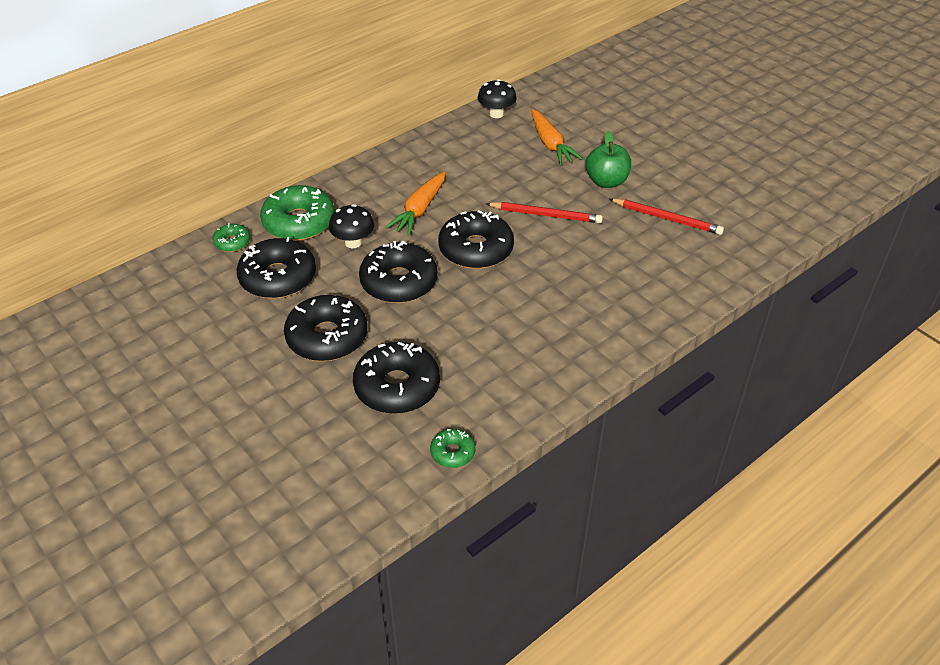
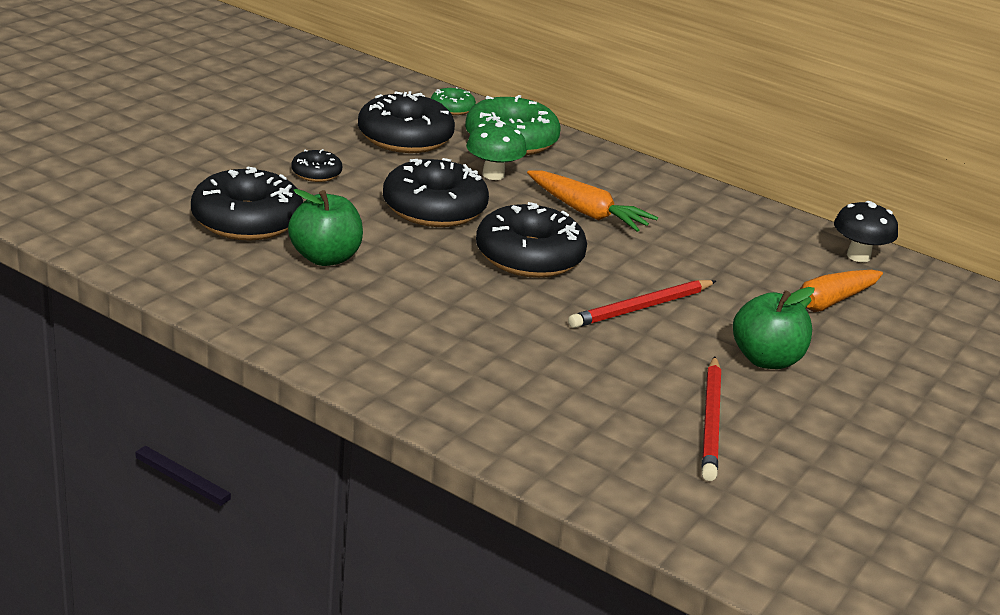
camera: 70 degrees right, 15 degrees down
black donut [284,295,368,361] -> black donut [291,149,342,182], size x0.49
black mushroom [329,204,374,248] -> green mushroom [466,122,527,180]
orange carrot [386,172,446,235] -> orange carrot turned 150 degrees counterclockwise [527,171,658,232]
green donut [430,429,475,468] -> none
red pencil [486,202,603,223] -> red pencil turned 60 degrees clockwise [568,280,716,328]
none -> green apple [288,189,363,266]

